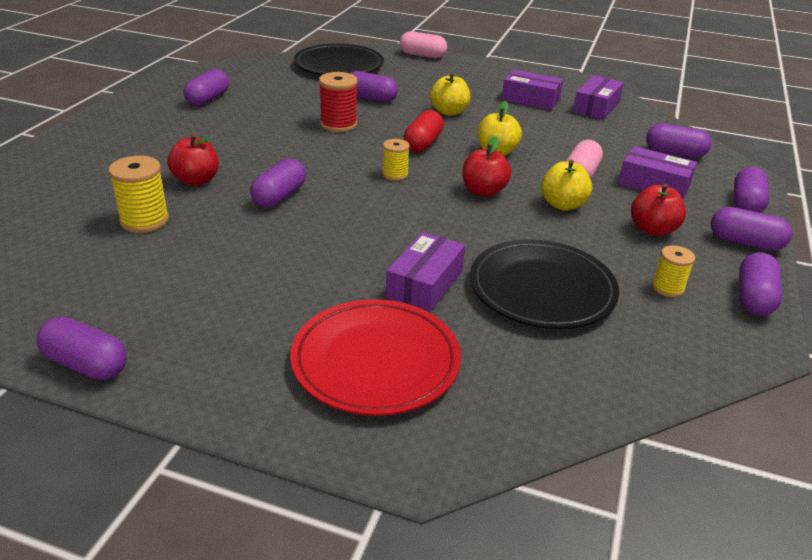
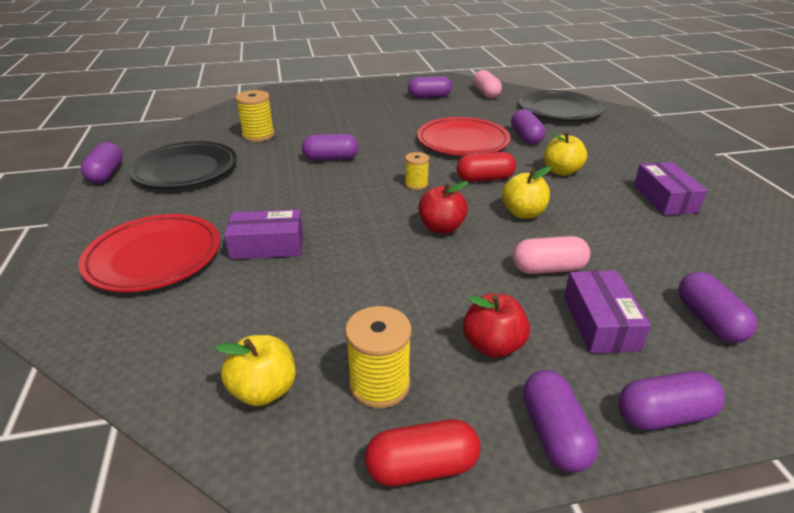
camera: 60 degrees right, 0 degrees up
red apple [167,134,219,186] -> none
red spool [319,72,358,132] -> red plate [417,117,510,156]
pink capsule [399,31,447,58] -> pink capsule moved to [473,70,502,98]
black plate [470,239,619,329] -> black plate moved to [129,141,237,189]
yellow apple [541,160,592,210] -> yellow apple moved to [215,335,296,406]
purple box [573,75,624,120] -> none
yellow spool [652,245,695,297] -> yellow spool [345,306,411,409], size x1.60
purple capsule [739,252,782,316] -> red capsule [365,419,481,486]

